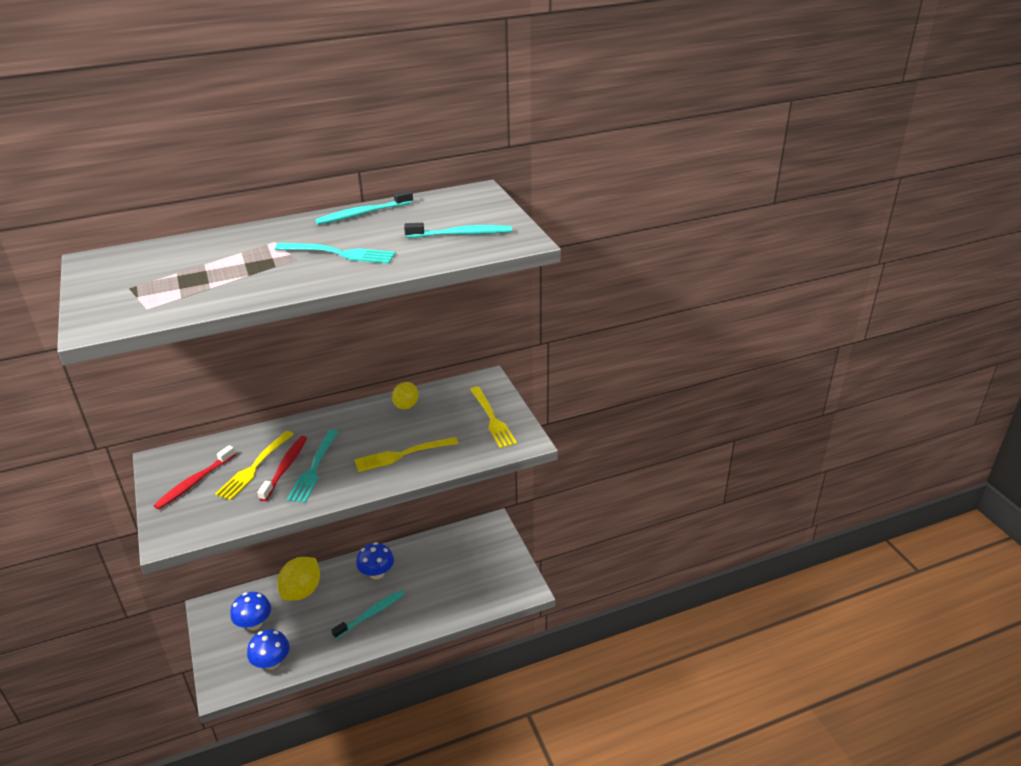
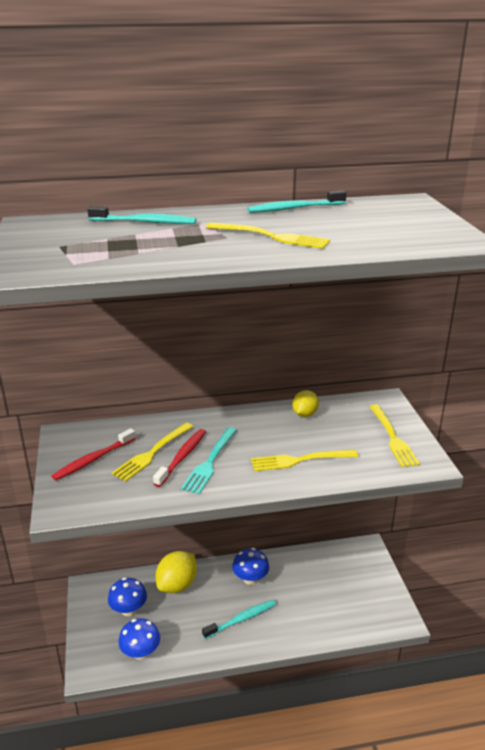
camera: 10 degrees right, 5 degrees down
turquoise fork [275,243,396,264] -> yellow fork [206,223,330,249]
turquoise toothbrush [404,223,512,238] -> turquoise toothbrush moved to [87,206,196,224]

